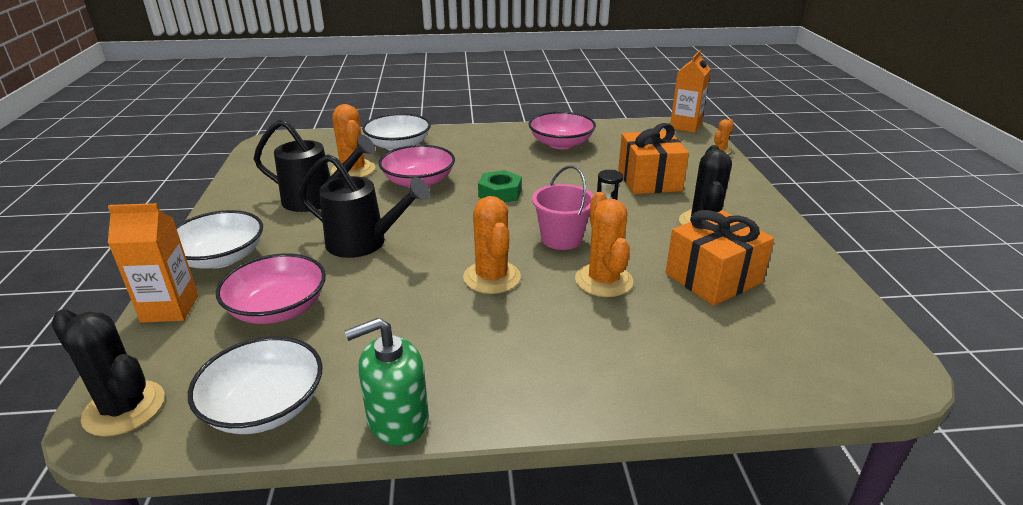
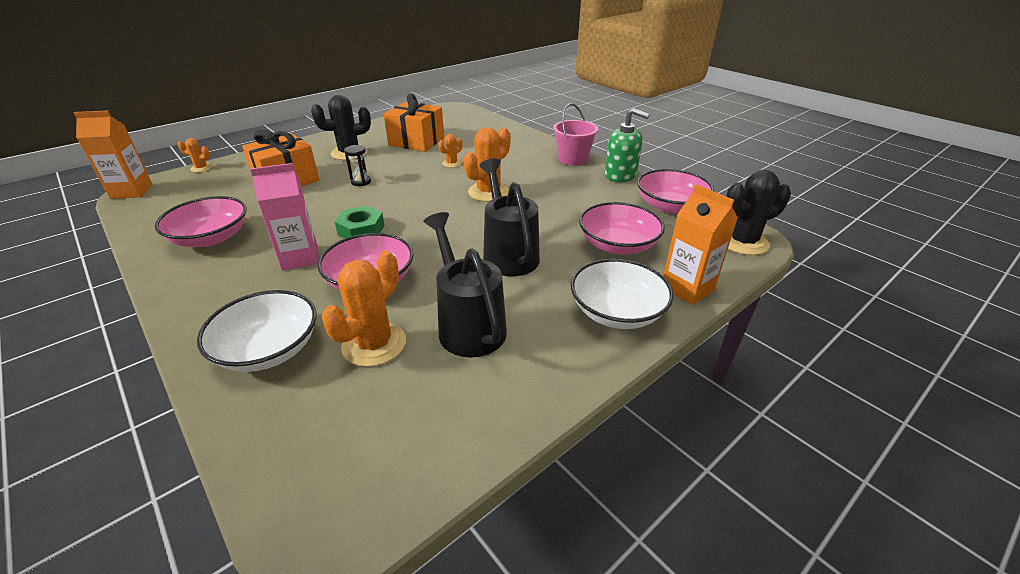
camera: 125 degrees left, 5 degrees up
black cactus [51,309,165,437] -> black cactus turned 75 degrees clockwise [726,170,791,255]
white bowl [188,336,323,434] -> pink bowl [637,169,714,214]
pink bucket [532,166,594,250] -> pink bucket moved to [553,103,598,166]
orange cactus [575,192,633,297] -> orange cactus [438,134,462,168], size x0.51
none -> pink carton [250,163,319,271]

